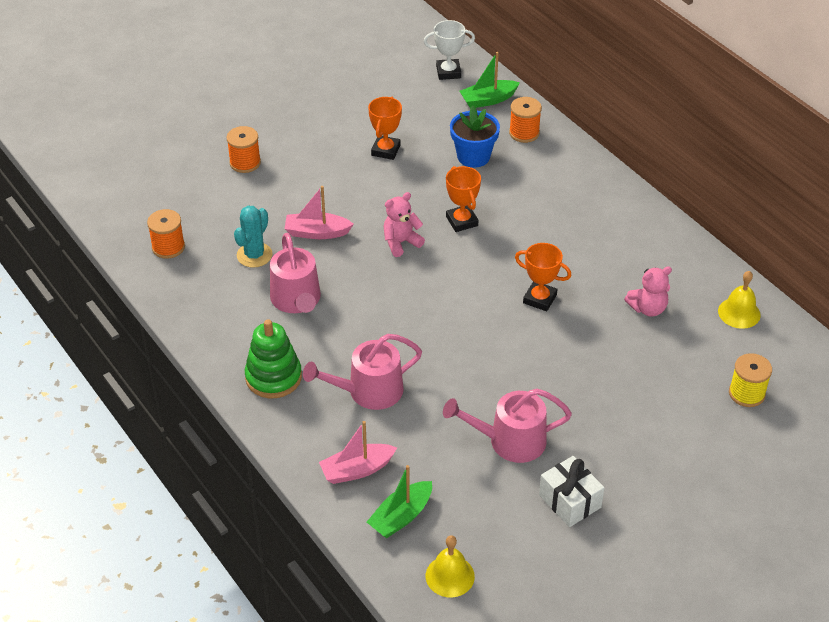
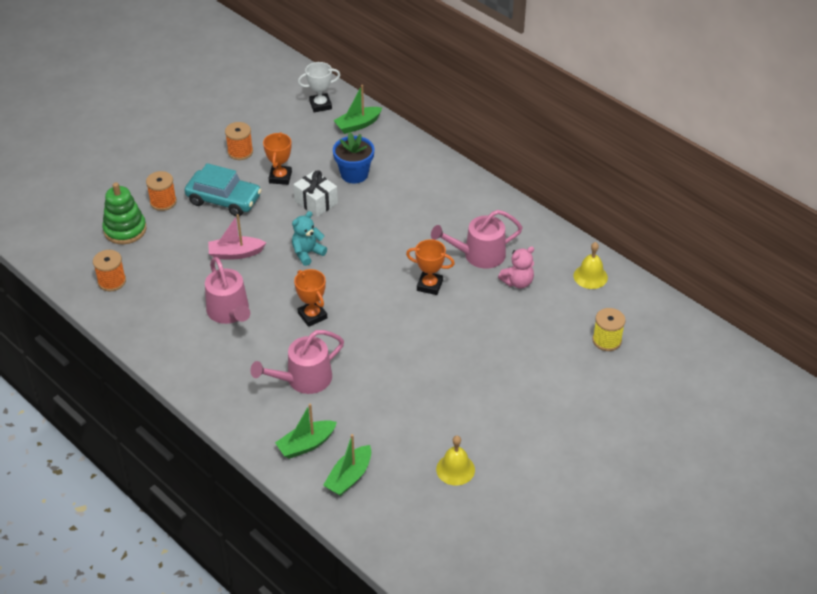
camera: 10 degrees left, 0 degrees up
turquoise cactus [234,206,273,268] -> none
green stacking toy [245,319,302,398] -> green stacking toy moved to [102,182,147,244]
pink boat [319,421,397,484] -> green boat [275,404,337,459]
pink teddy bear [383,192,425,257] -> turquoise teddy bear [292,211,327,266]
yellow bell [426,535,475,597] -> yellow bell moved to [436,436,475,486]
pink watering can [443,389,572,463] -> pink watering can moved to [431,210,523,269]
orange trophy [446,166,481,232] -> orange trophy moved to [294,269,327,327]
orange spool [509,97,542,143] -> orange spool moved to [225,122,253,160]
white gift [539,456,605,527] -> white gift moved to [293,170,338,217]
none -> turquoise car [184,163,262,216]

